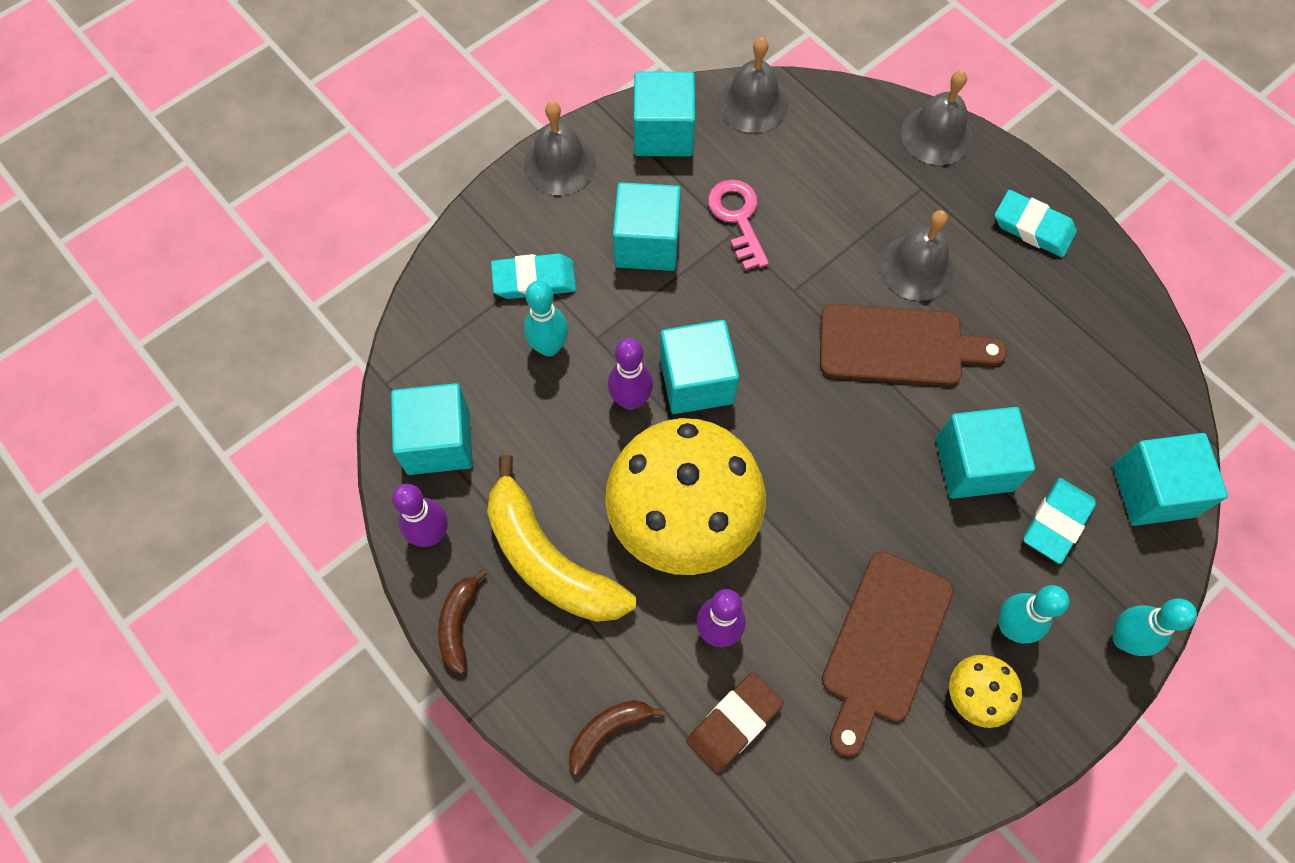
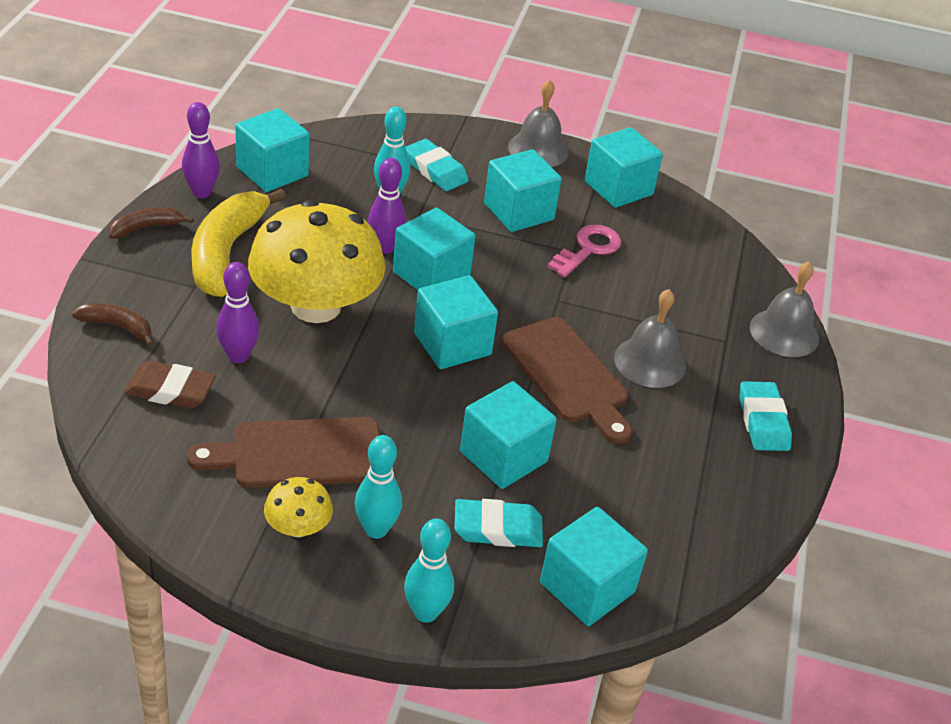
camera: 50 degrees right, 25 degrees down
grey bell [718,37,788,133] -> none
none -> turquoise cube [414,275,498,369]

